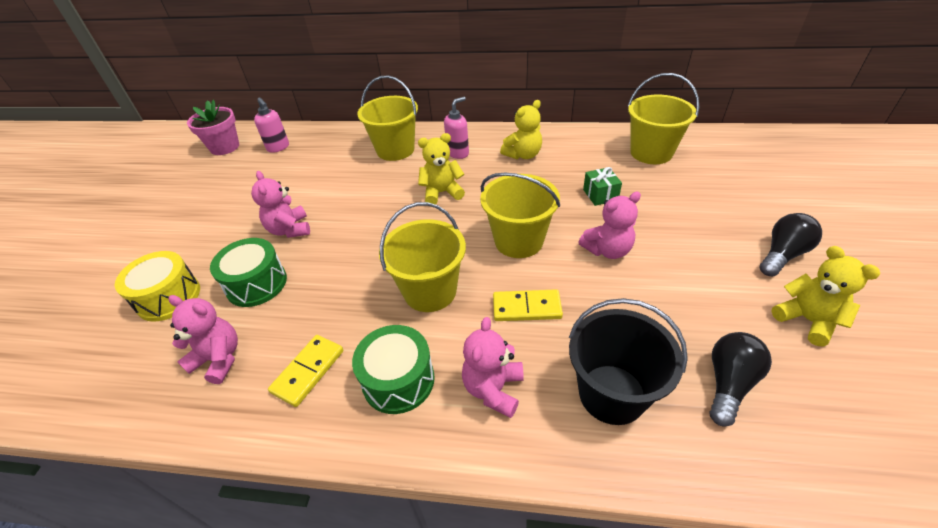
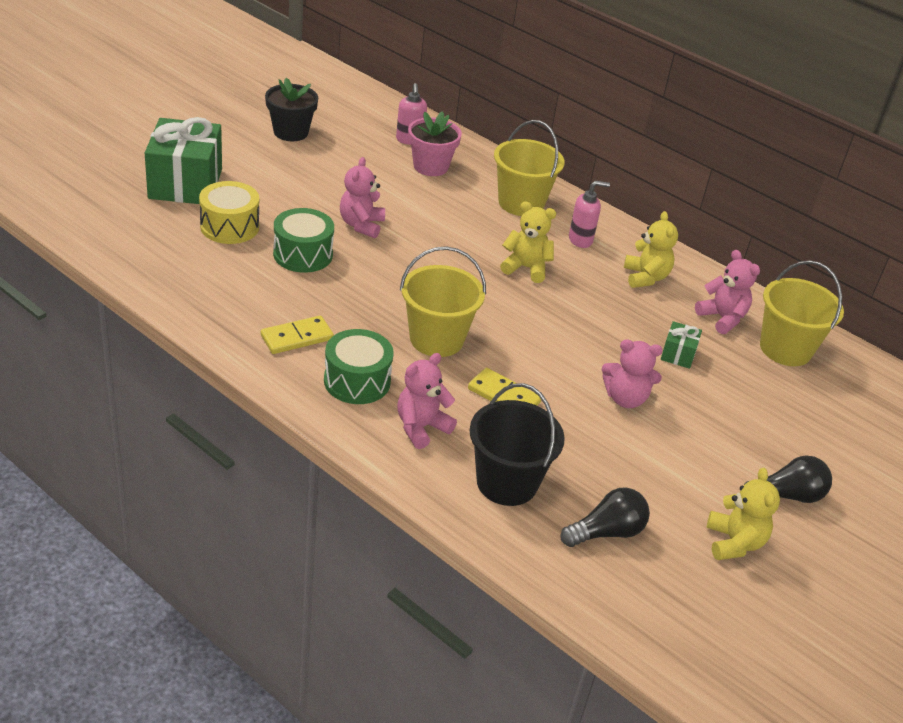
camera: 25 degrees right, 5 degrees down
pink teddy bear [169,295,238,384] -> pink teddy bear moved to [695,250,760,334]
pink flower pot [187,100,239,155] -> pink flower pot moved to [408,111,462,176]
yellow bucket [480,173,560,258] -> none
yellow teddy bear [500,100,542,160] -> yellow teddy bear turned 90 degrees counterclockwise [624,211,678,288]
none -> green gift [145,117,222,204]
none -> black flower pot [265,78,318,141]

